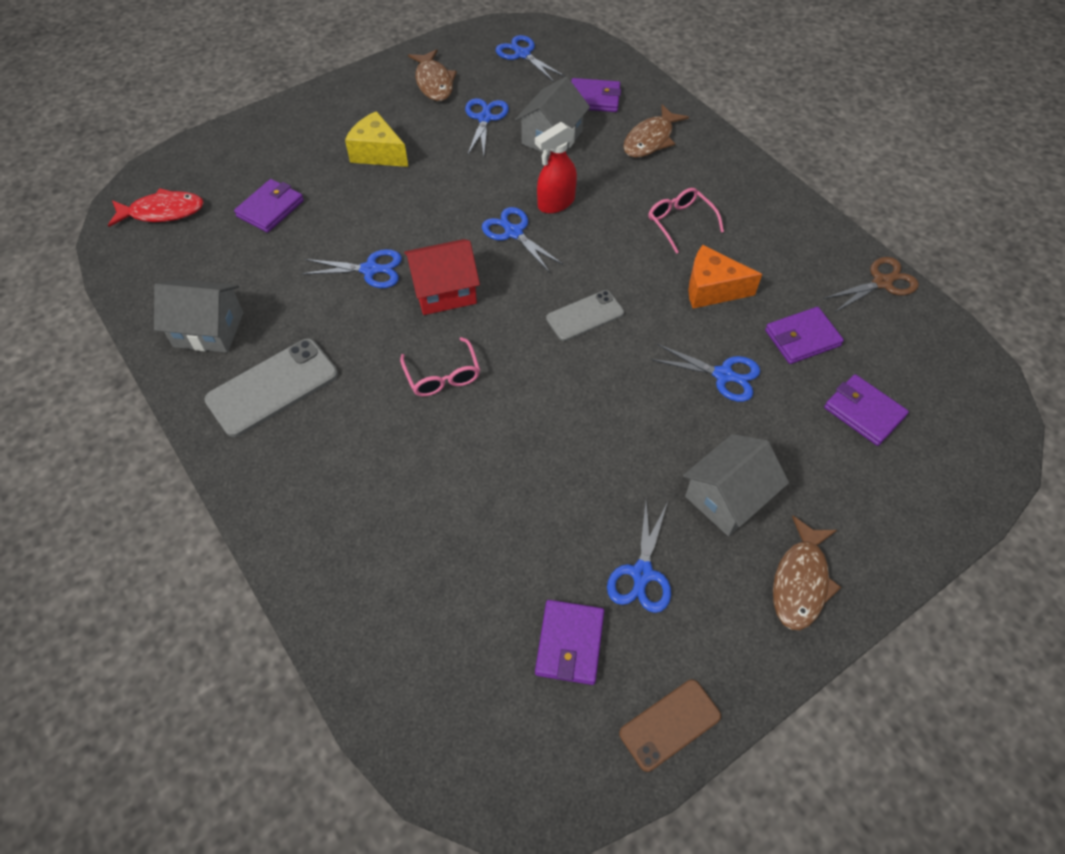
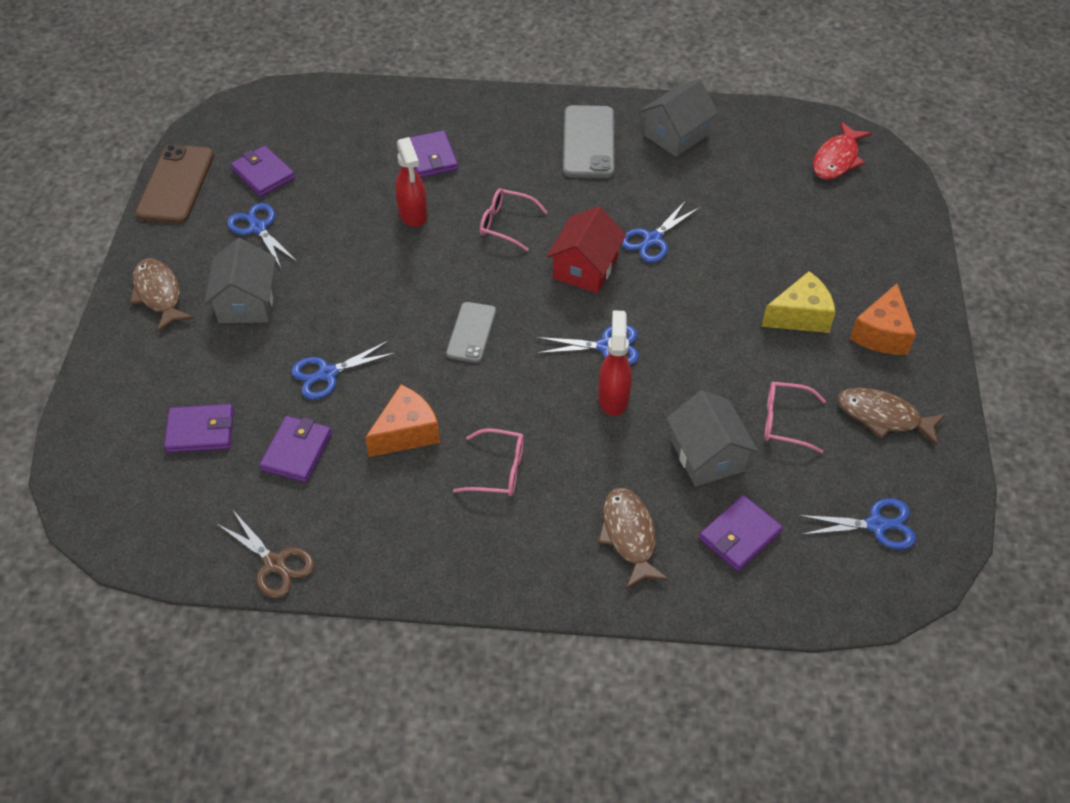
camera: 130 degrees right, 5 degrees down
purple wallet [234,179,304,233] -> purple wallet moved to [410,130,458,178]
blue scissors [465,98,509,156] -> pink glasses [765,382,826,453]
brown phone [619,679,721,772] -> brown phone [136,145,214,223], size x1.58
brown scissors [823,257,919,313] -> brown scissors turned 60 degrees counterclockwise [216,509,315,598]
none -> red spray bottle [395,137,428,227]
none -> orange cheese [850,283,916,355]

